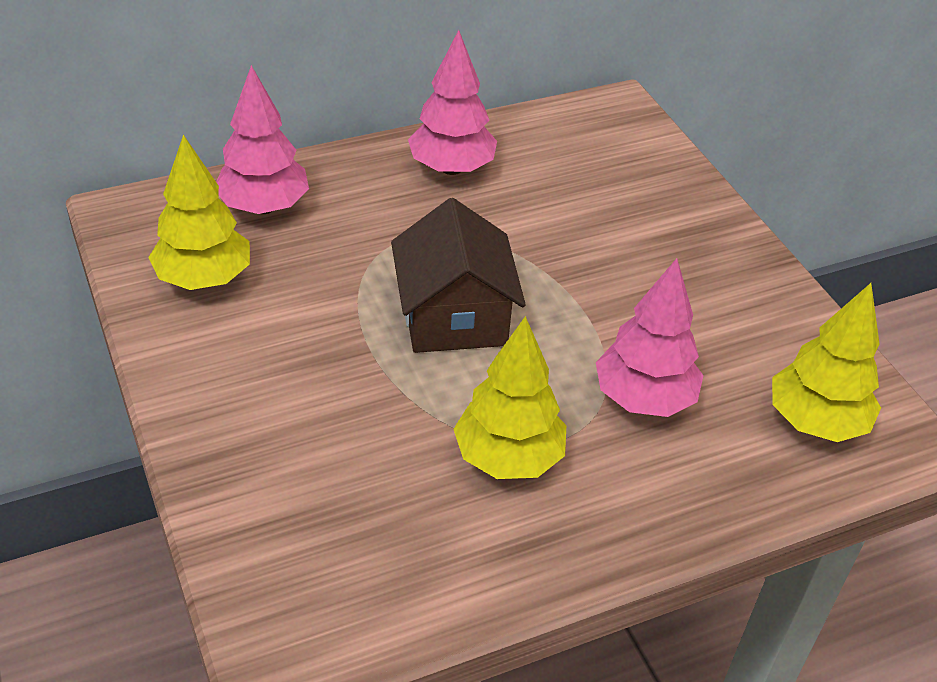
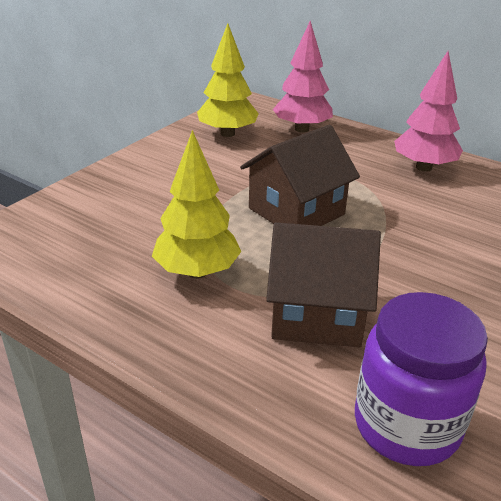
camera: 60 degrees right, 10 degrees down
pink tree [596,258,704,417] -> brown house [266,222,381,347]
yellow tree [772,283,881,442] -> purple jar [355,292,488,466]

